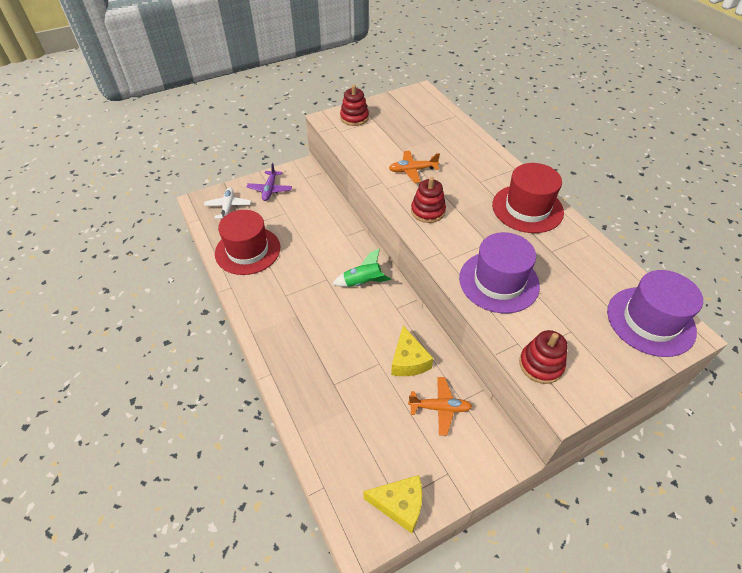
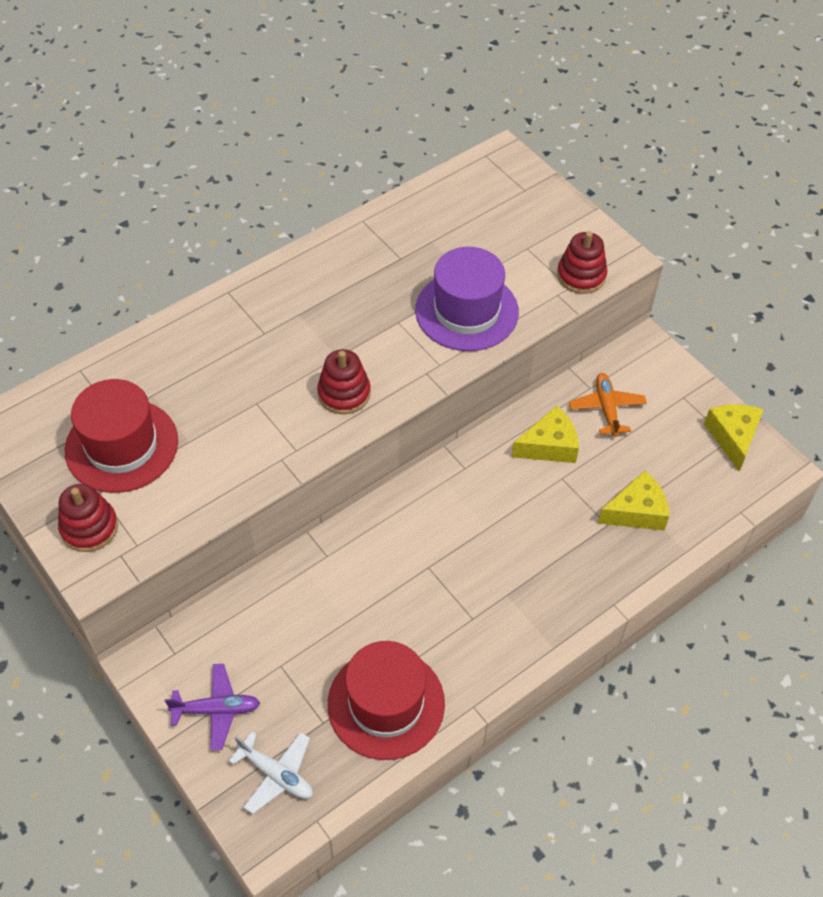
camera: 100 degrees left, 5 degrees up
white plane [204,187,251,219] -> white plane turned 135 degrees counterclockwise [229,732,313,814]
green rocket [332,248,391,287] -> none
orange plane [389,151,440,183] -> none
red hat [492,163,564,233] -> red hat moved to [65,379,178,493]
purple hat [607,270,703,357] -> none
none -> yellow cheese [598,471,669,530]

